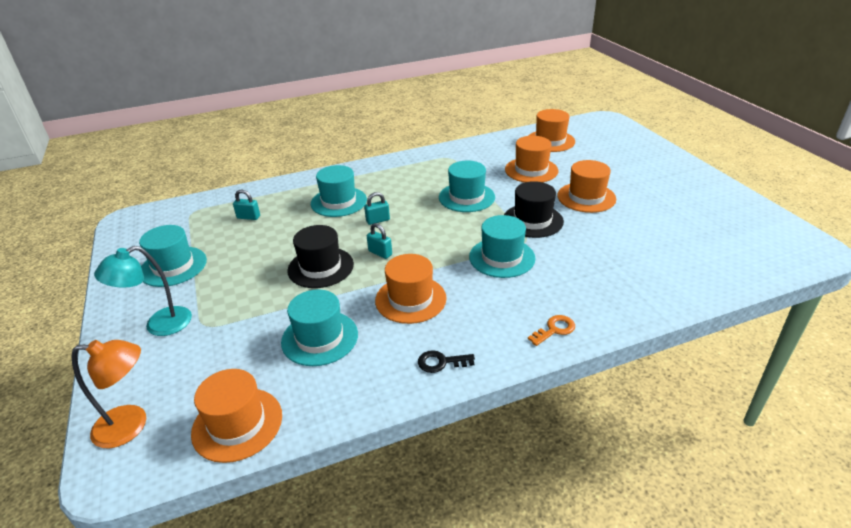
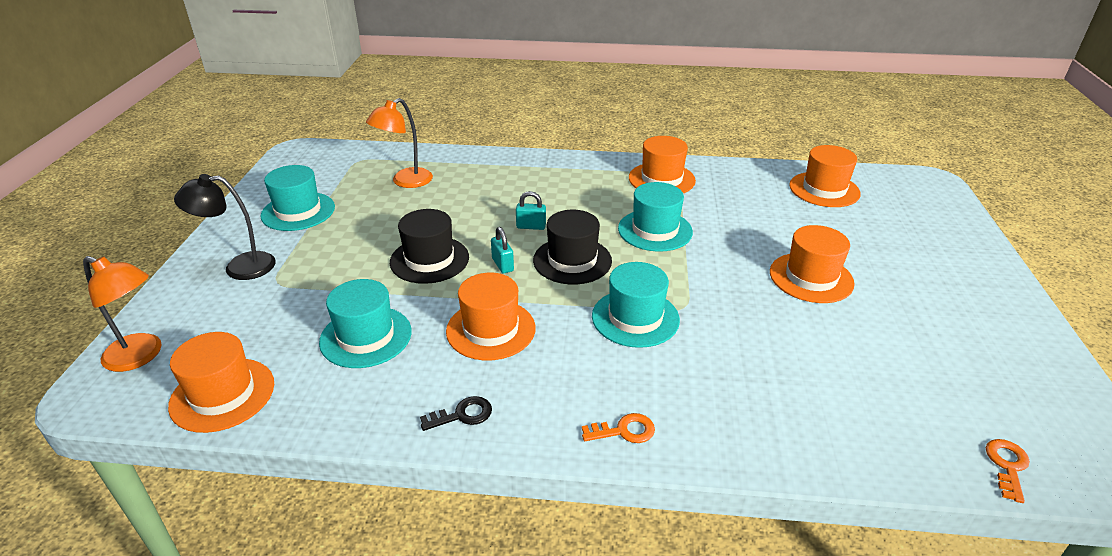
camera: 25 degrees right, 0 degrees up
turquoise lamp [94,246,192,336] -> black lamp [174,174,276,280]
turquoise padlock [233,190,260,220] -> orange lamp [366,98,433,188]
turquoise hat [311,165,367,217] -> none
black key [418,350,475,373] -> black key turned 135 degrees clockwise [420,396,492,431]
black hat [504,181,564,238] -> black hat moved to [533,210,612,284]
orange hat [505,136,558,183] -> orange hat moved to [629,136,696,193]
none -> orange key [986,439,1030,503]

